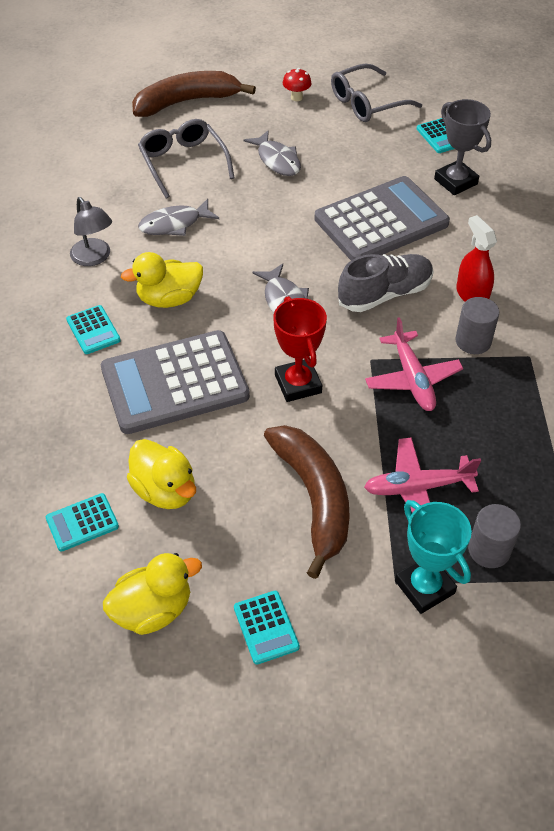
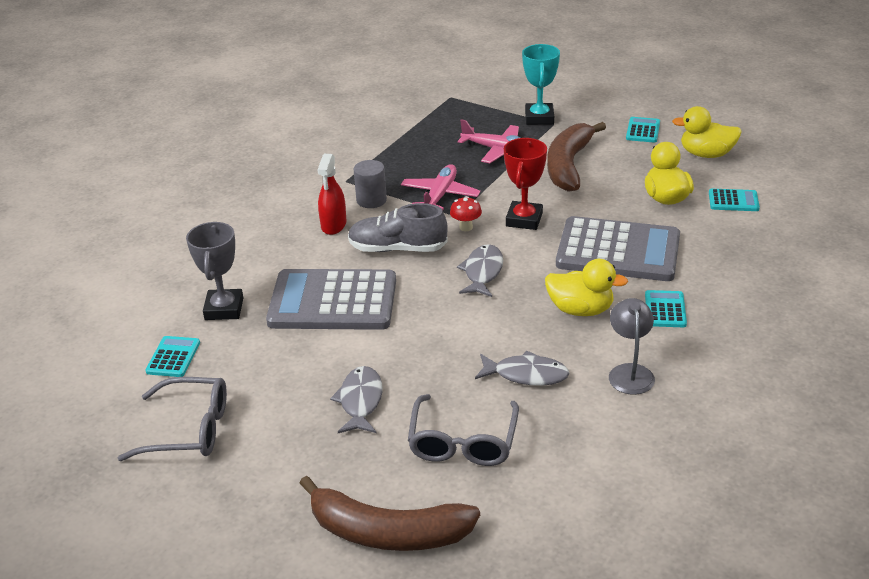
camera: 145 degrees left, 15 degrees down
red mushroom [283,68,311,101] -> red mushroom moved to [450,196,482,231]
grey cylinder [468,504,521,568] -> none

